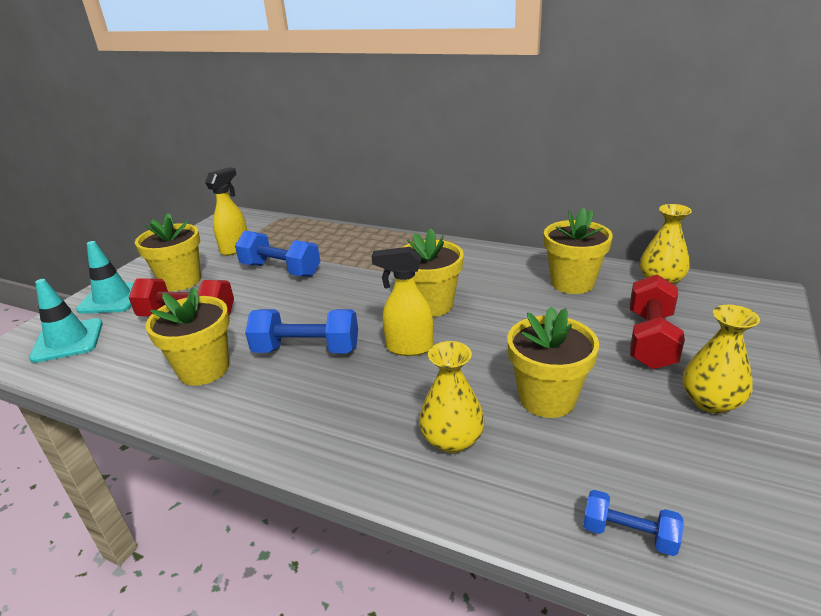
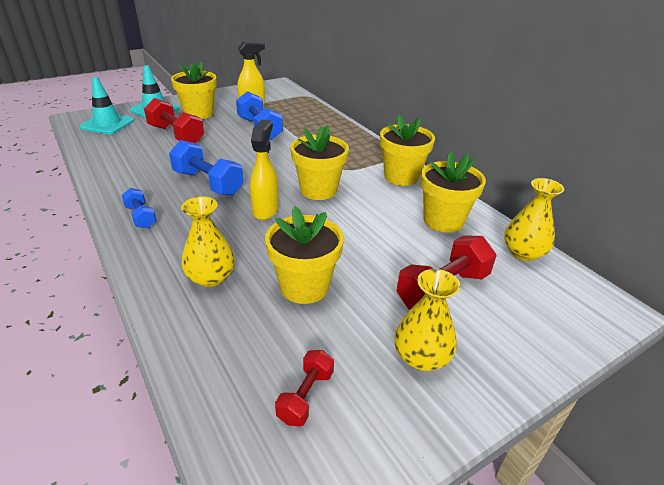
camera: 30 degrees right, 5 degrees up
yellow flower pot [146,288,230,386] -> yellow flower pot moved to [380,115,435,186]
yellow spray bottle [372,247,433,356] -> yellow spray bottle turned 60 degrees clockwise [250,120,279,220]
blue dumbbell [583,490,684,556] -> blue dumbbell moved to [121,188,157,229]
none -> red dumbbell [275,350,334,427]

